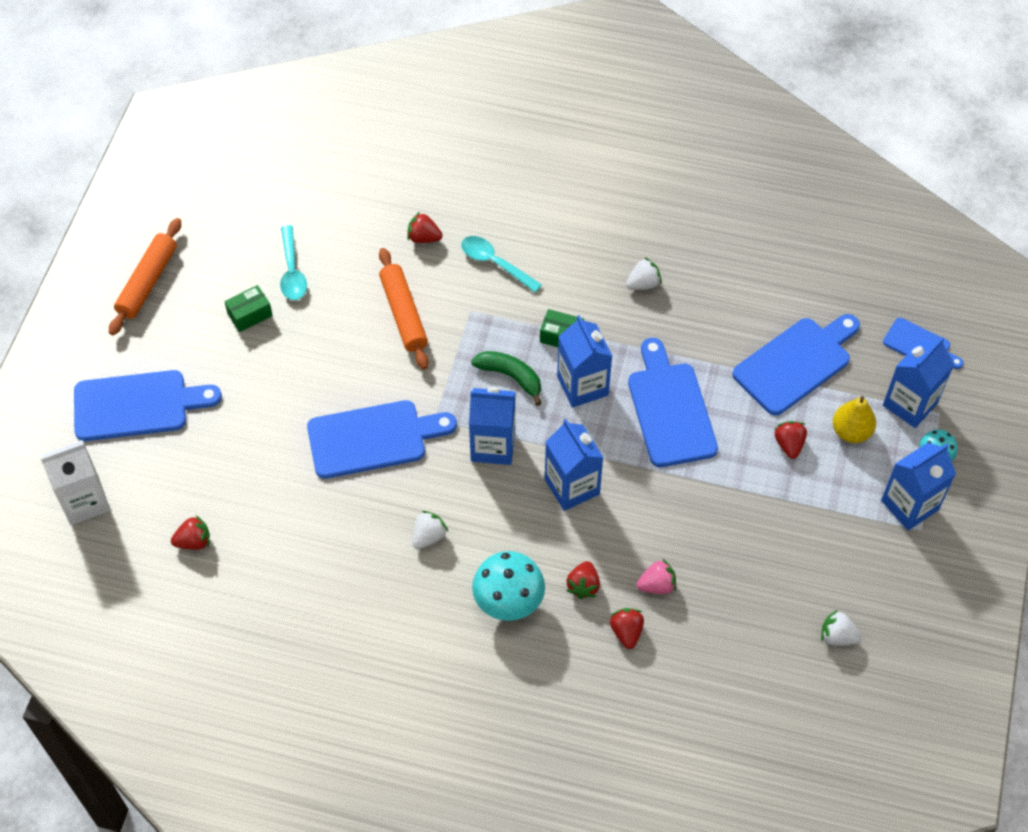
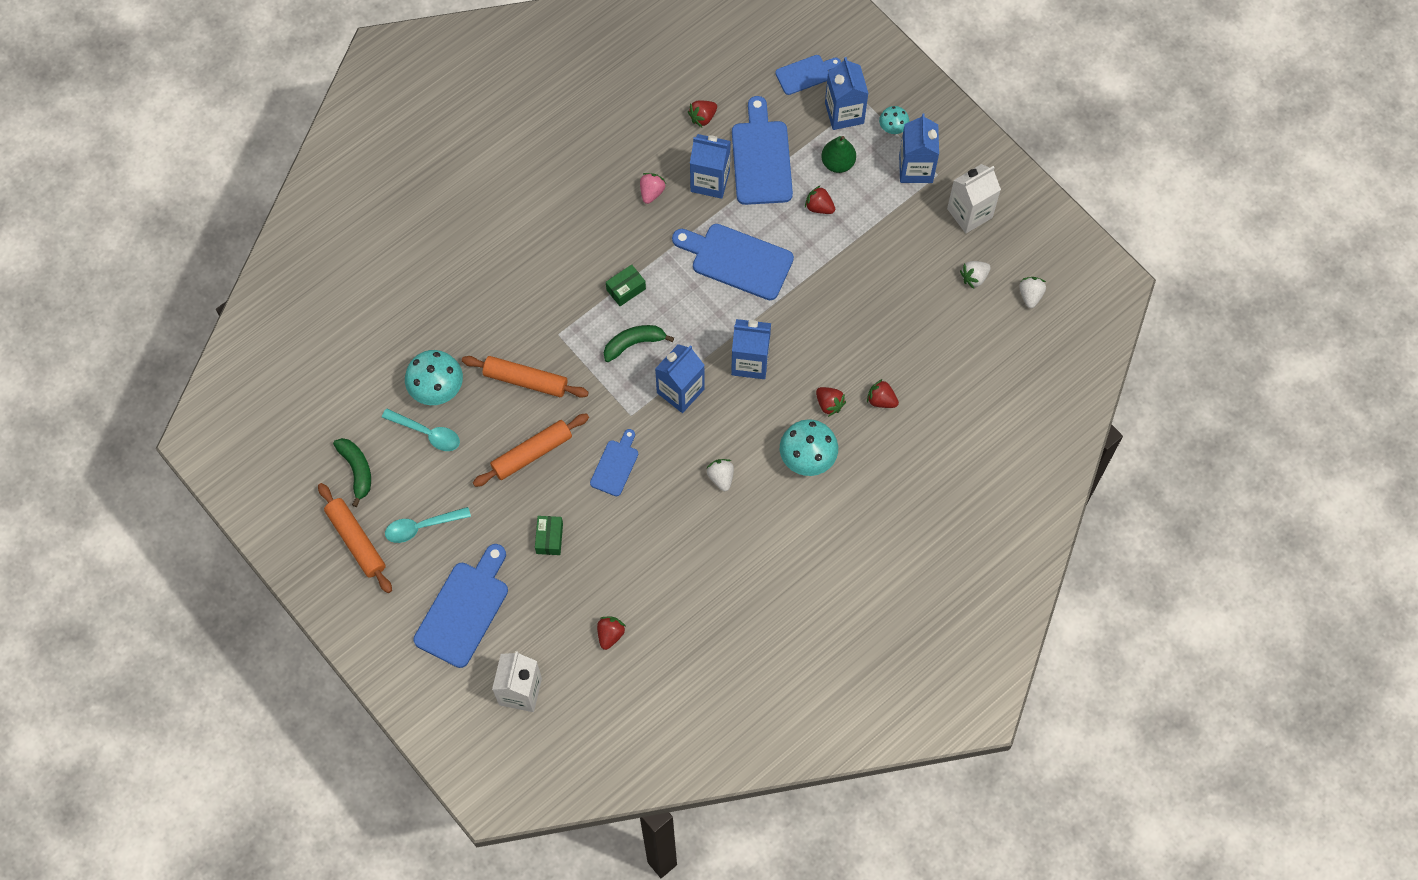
camera: 55 degrees left, 10 degrees up
green box [224,285,273,332] -> green box moved to [535,516,563,555]
blue cutting board [307,400,457,479] -> blue cutting board [590,429,638,496], size x0.56
red strawberry [407,212,443,243] -> red strawberry moved to [688,101,717,127]
turquoise spoon [461,236,542,293] -> turquoise spoon moved to [385,507,471,543]
blue carton [557,315,612,408] -> blue carton moved to [690,134,731,199]
white strawberry [626,257,662,290] -> white strawberry moved to [1019,277,1046,308]
pink strawberry [637,558,676,594] -> pink strawberry moved to [640,173,666,204]
yellow pear [833,396,876,443] -> green pear [821,136,856,173]
none -> green banana [333,438,371,507]
none -> turquoise mushroom [405,350,463,405]
none -> orange rolling pin [473,413,589,487]
none -> white carton [947,164,1001,233]

